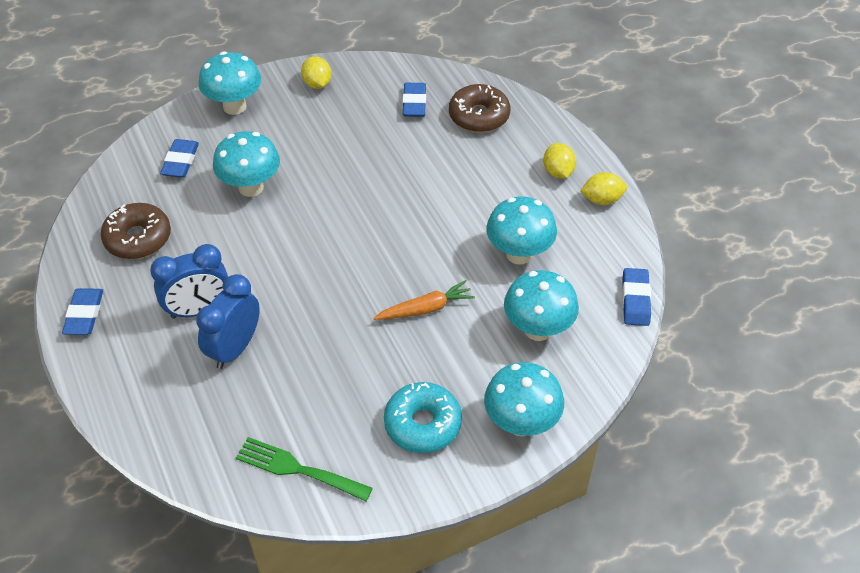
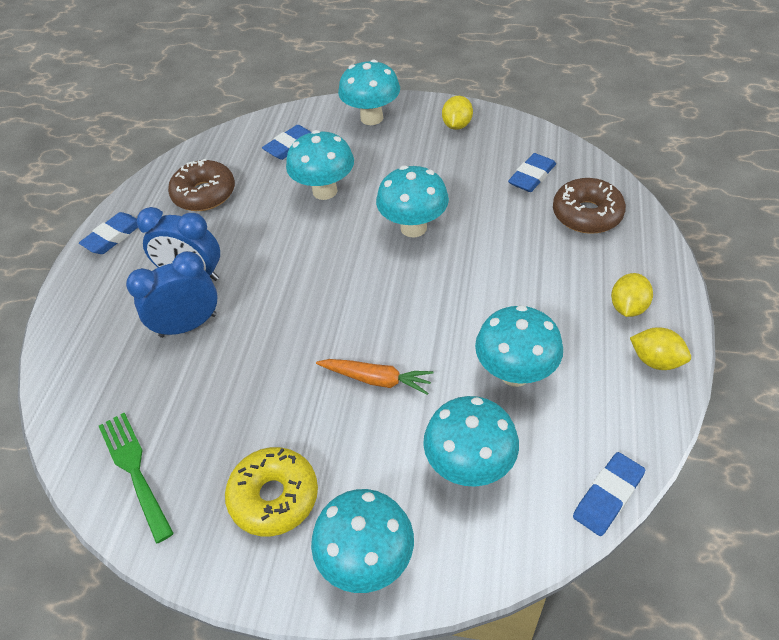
camera: 40 degrees right, 0 degrees up
turquoise donut [384,382,462,453] -> yellow donut [225,447,318,536]
none -> turquoise mushroom [376,166,449,237]

